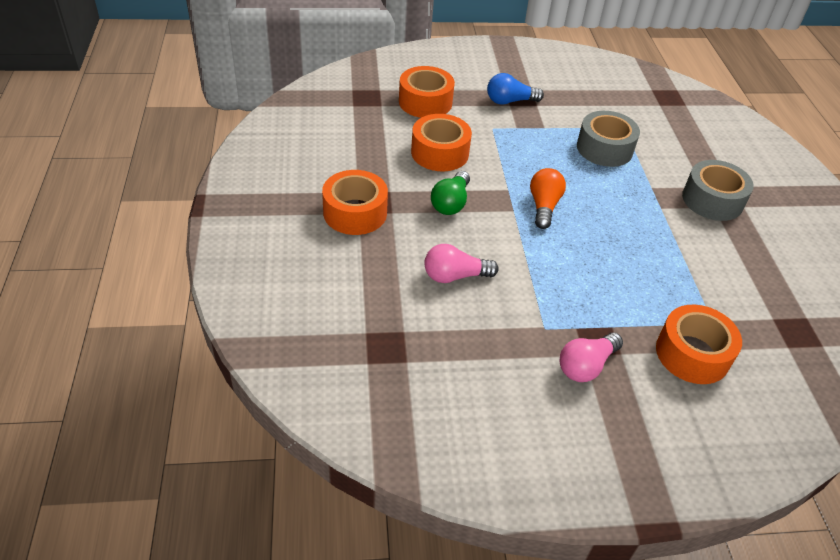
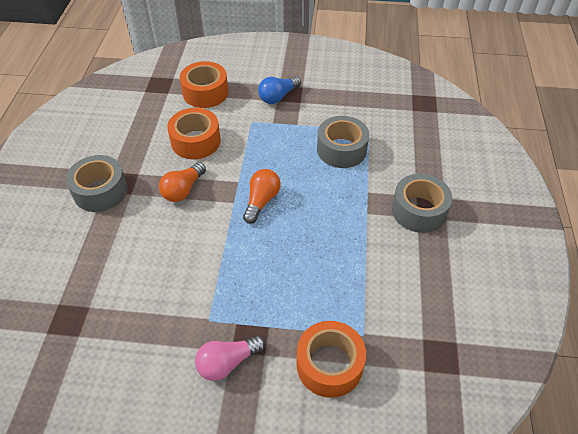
camera: 15 degrees right, 5 degrees up
orange tape [322,170,388,235] -> grey tape [66,155,128,212]
pink light bulb [424,244,499,283] -> none
green light bulb [431,171,470,215] -> orange light bulb [159,162,206,202]
blue light bulb [487,73,544,105] -> blue light bulb turned 45 degrees counterclockwise [258,77,301,104]

